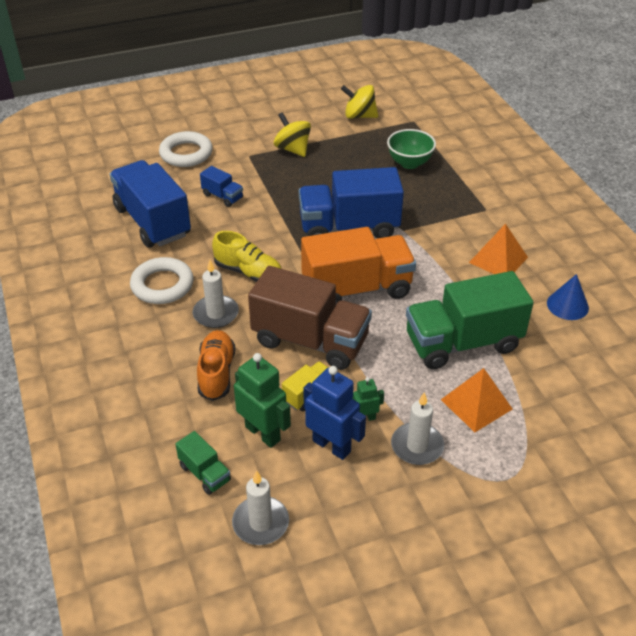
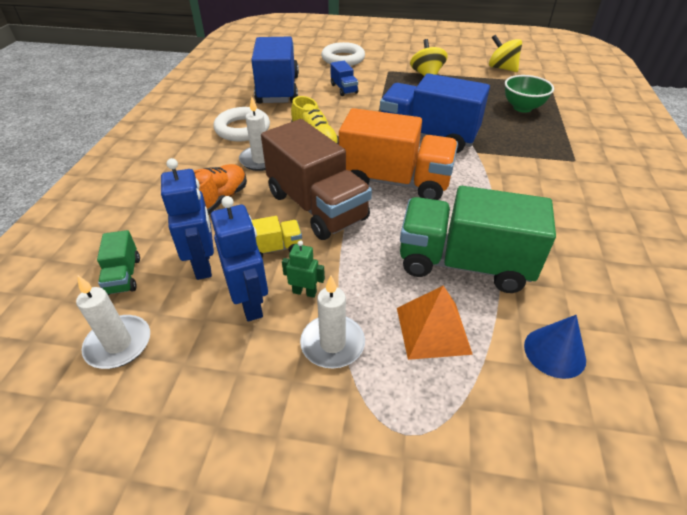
camera: 30 degrees right, 0 degrees up
green robot [234,353,291,448] -> blue robot [161,158,214,280]
orange pyramid [469,224,528,274] -> none
blue cone [547,274,589,320] -> blue cone moved to [524,315,586,379]

